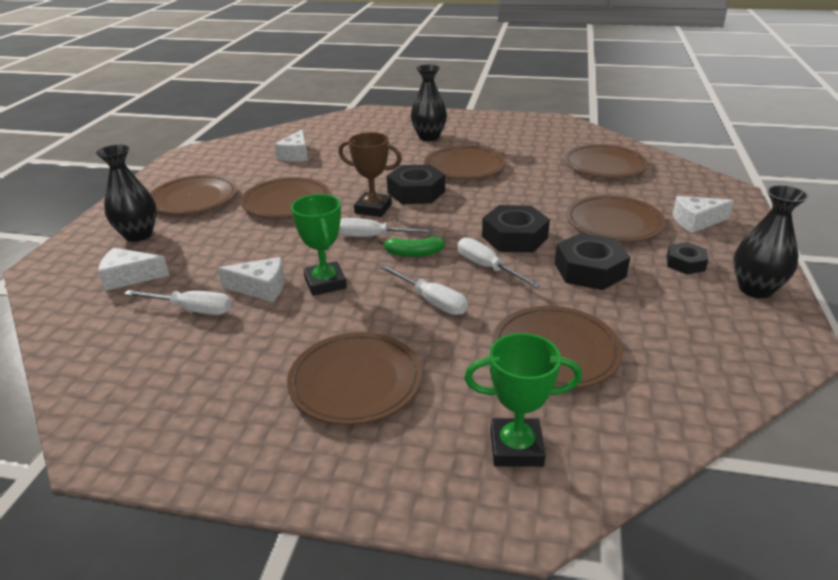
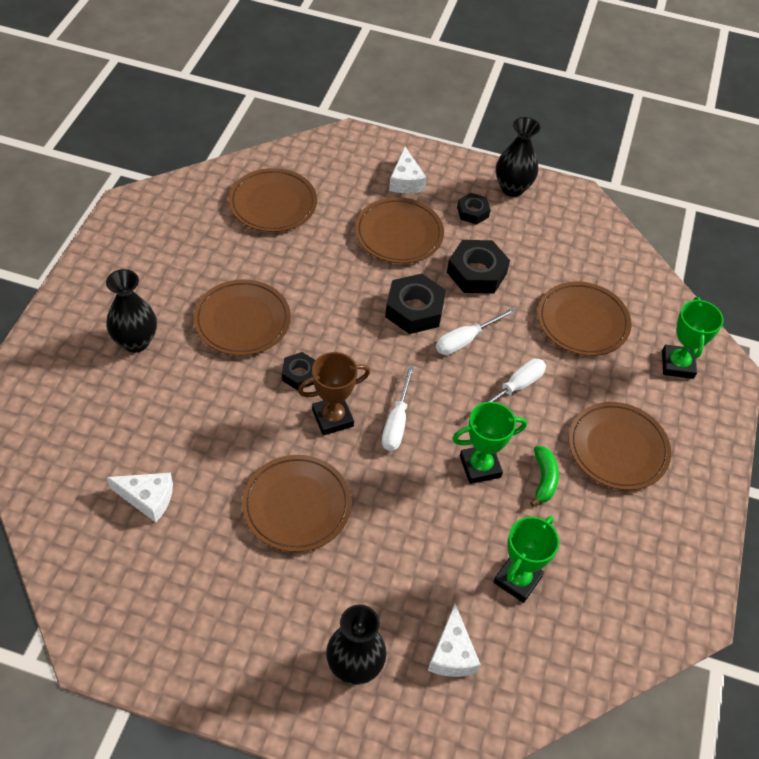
camera: 90 degrees left, 20 degrees up
white screwdriver [124,290,231,315] -> green trophy [494,516,559,603]
brown plate [150,175,237,214] -> none
white cheese [217,257,285,302] -> none
brown trophy [338,132,402,217] -> brown trophy turned 45 degrees clockwise [298,352,370,436]
green banana [379,237,445,257] -> green banana moved to [530,446,559,506]
black nut [387,164,445,204] -> black nut [282,352,315,390], size x0.58

